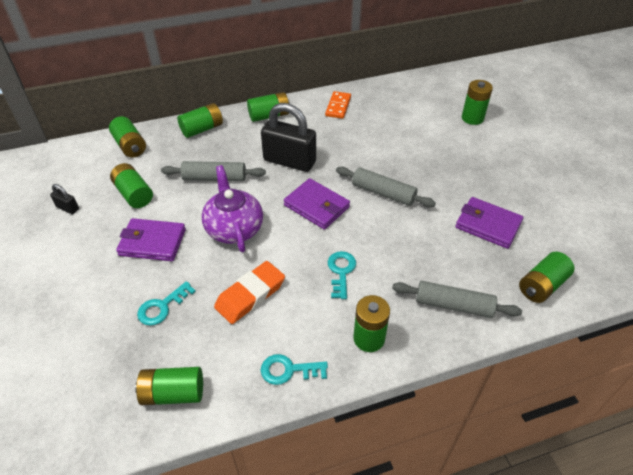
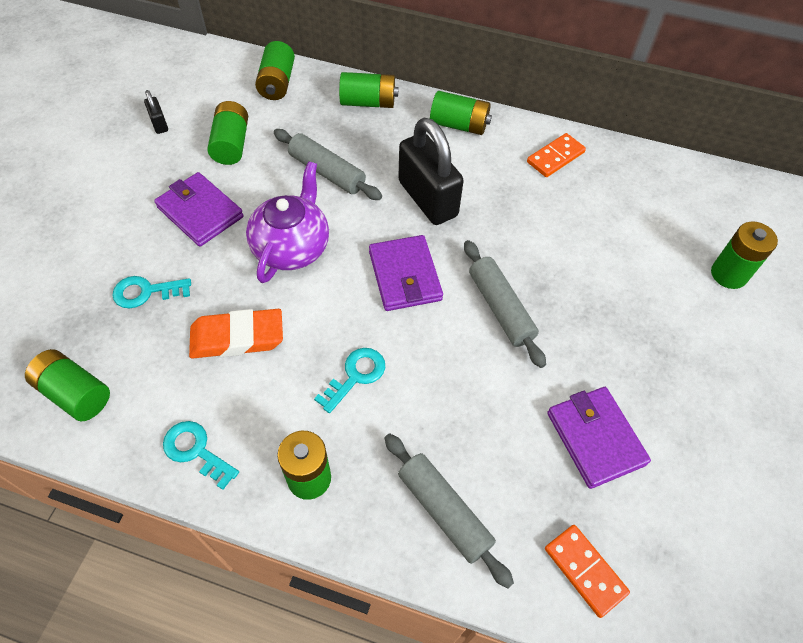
camera: 35 degrees right, 10 degrees up
green battery [519,252,575,303] -> orange domino [545,525,630,618]

